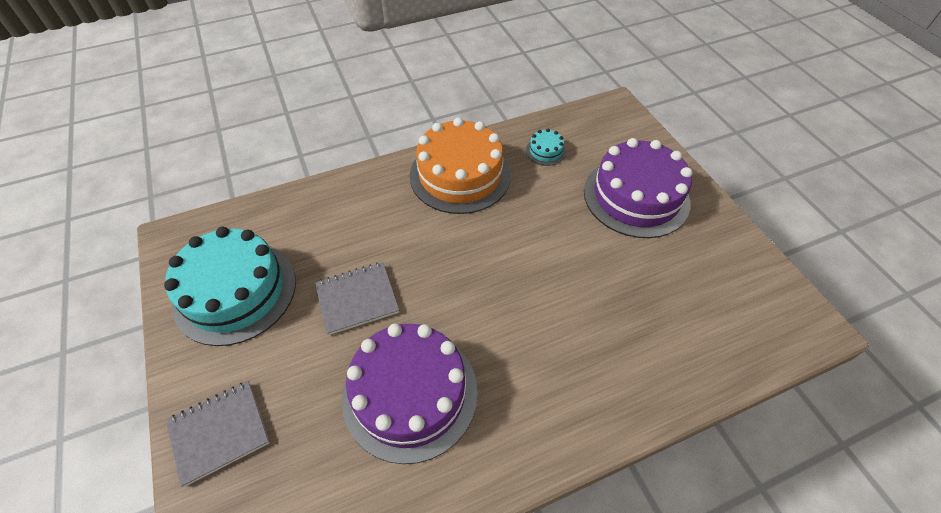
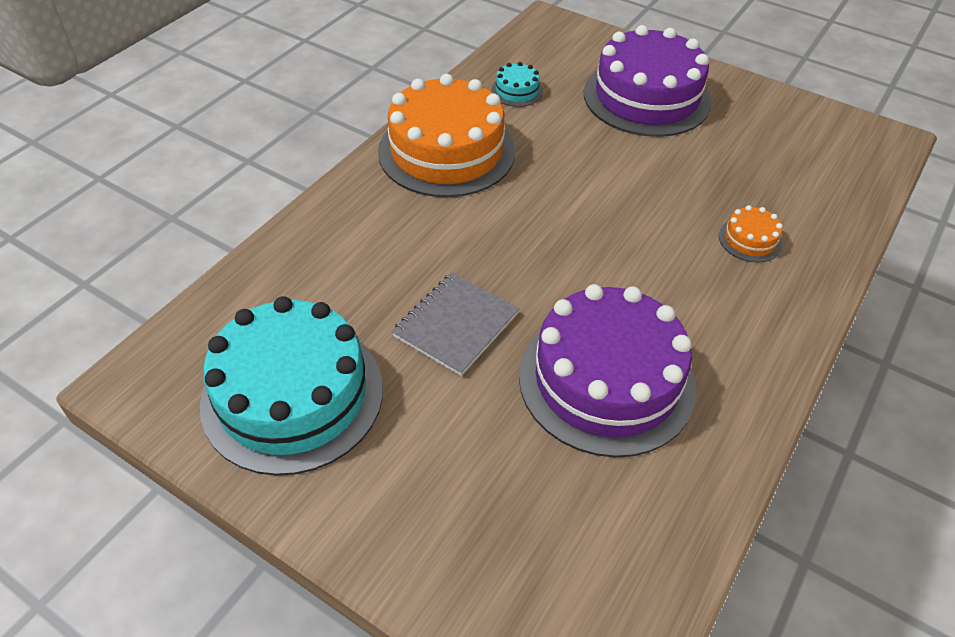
camera: 35 degrees left, 5 degrees down
grey notebook [166,381,270,487] -> none
none -> orange cake [719,205,783,262]

